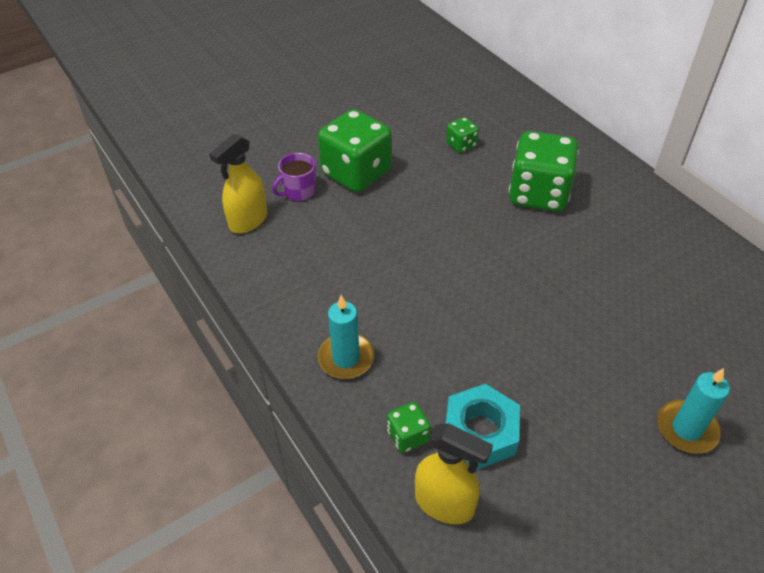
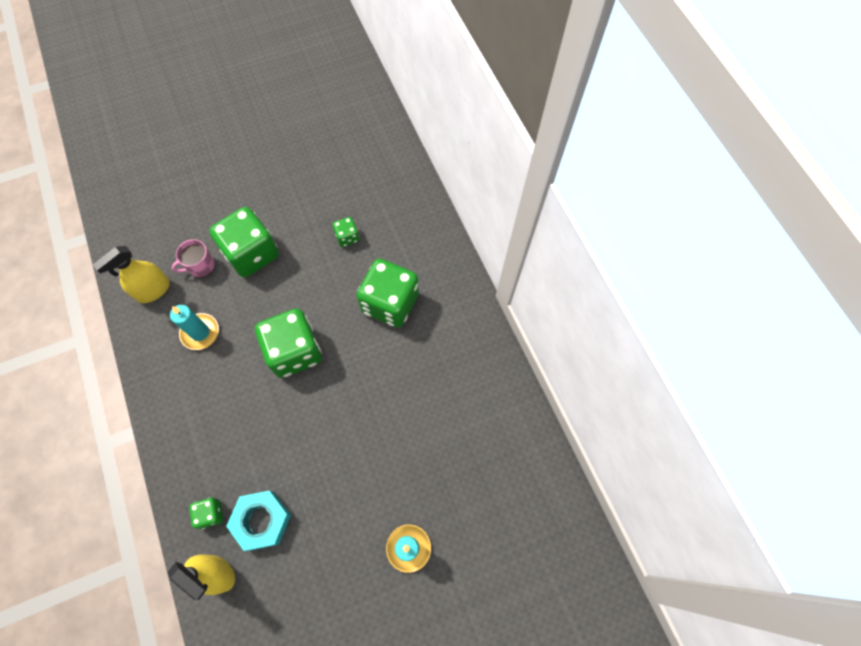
camera: 10 degrees right, 20 degrees up
purple mug [272,153,316,202] -> pink mug [172,239,215,277]
turquoise candle [318,295,374,379] -> turquoise candle moved to [170,305,219,350]
none -> green dice [255,309,322,378]

